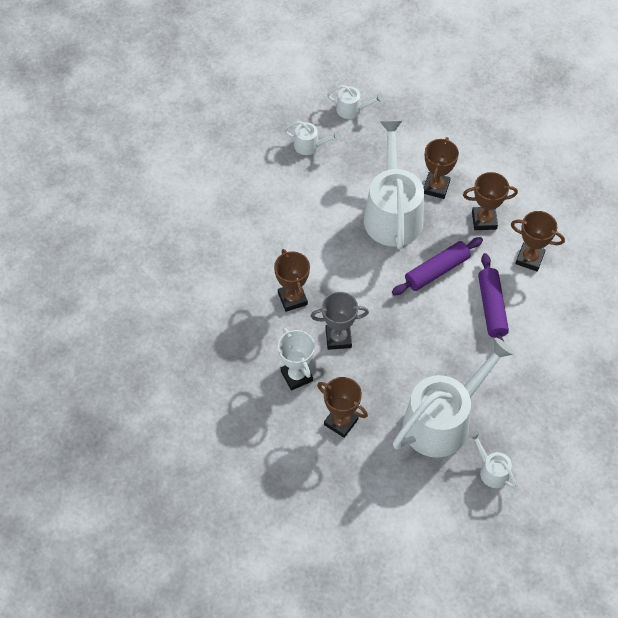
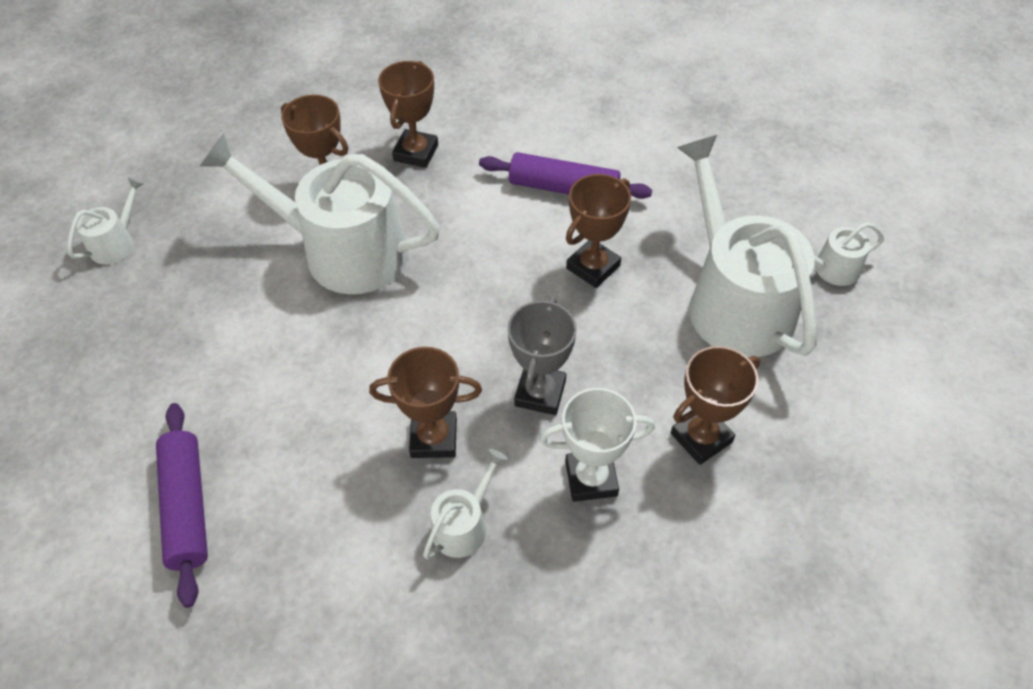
camera: 70 degrees left, 5 degrees down
white watering can [284,121,341,155] -> white watering can moved to [423,449,508,559]
purple rolling pin [392,237,483,295] -> purple rolling pin moved to [156,403,208,608]
brown trophy [511,211,565,271] -> brown trophy moved to [566,174,631,288]

